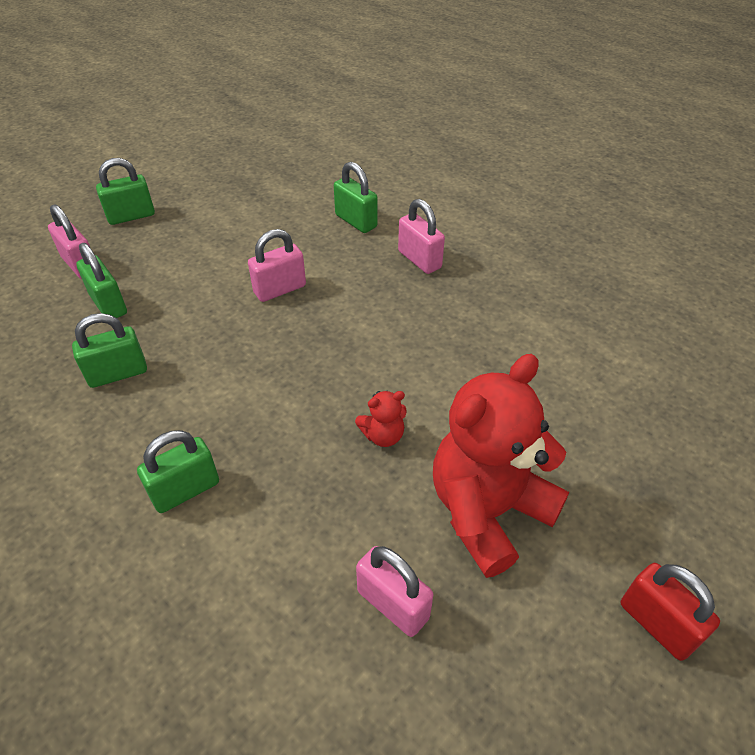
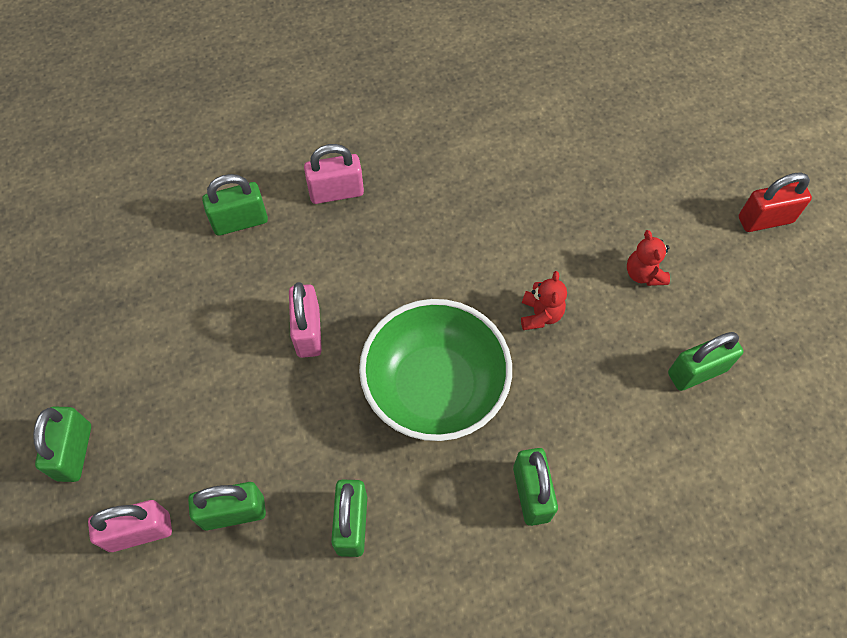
camera: 65 degrees left, 15 degrees up
pink padlock [356,546,433,637] -> green padlock [668,332,743,391]
red teddy bear [433,354,569,578] -> red teddy bear [627,230,670,286], size x0.41
none -> green bowl [359,299,512,441]

